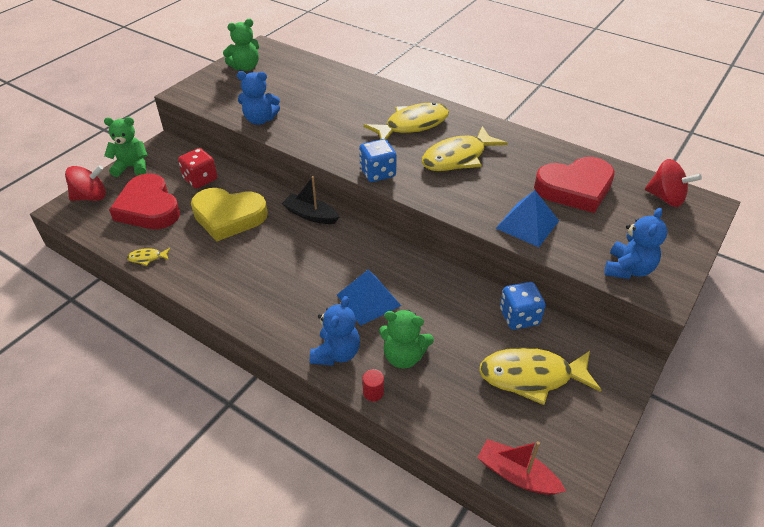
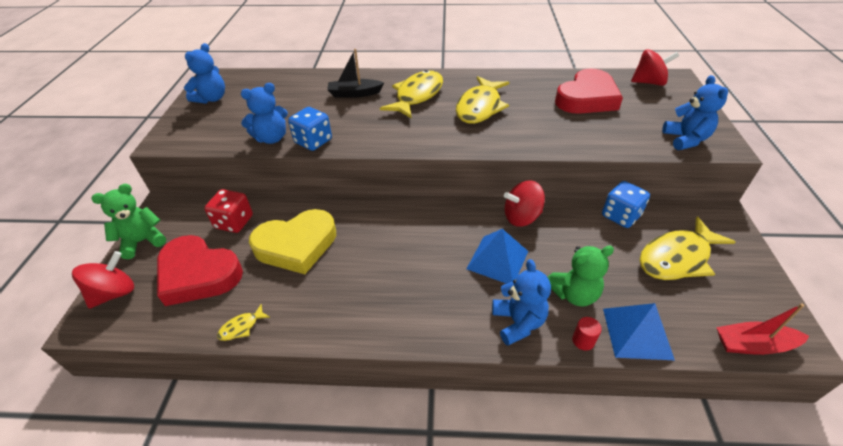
camera: 30 degrees left, 0 degrees up
green teddy bear [223,19,259,71] -> blue teddy bear [184,43,225,104]
black boat [282,176,339,224] -> black boat moved to [327,49,384,98]
blue dice [359,139,397,182] -> blue dice moved to [288,107,332,151]
blue pyramid [496,190,559,247] -> blue pyramid moved to [603,303,675,360]
none -> red spinning top [504,180,545,227]

